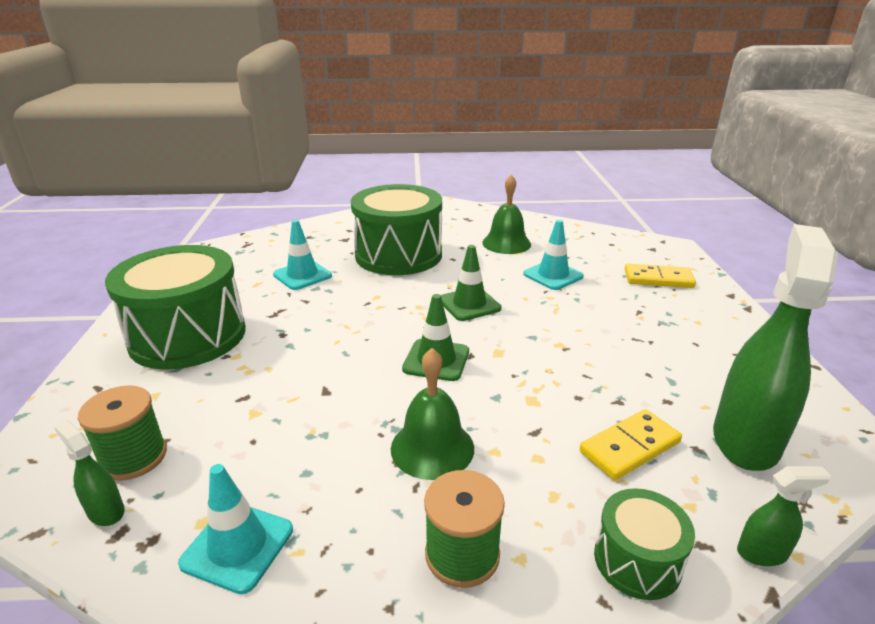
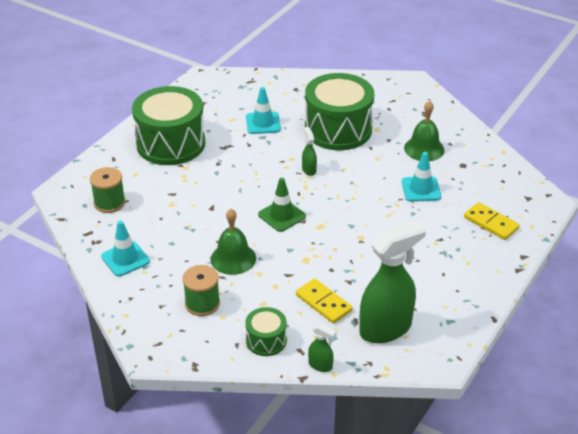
camera: 35 degrees right, 10 degrees up
green spray bottle [54,420,125,526] -> green spray bottle moved to [302,127,317,176]
green traffic cone [441,245,501,321] -> none
yellow domino [579,409,682,480] -> yellow domino turned 45 degrees clockwise [296,278,353,324]

